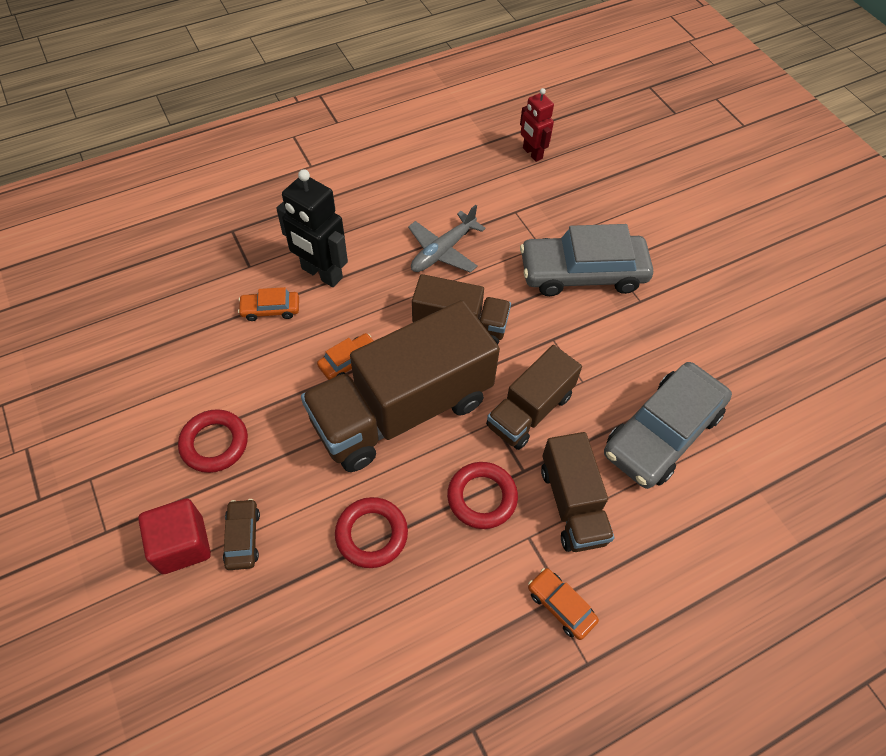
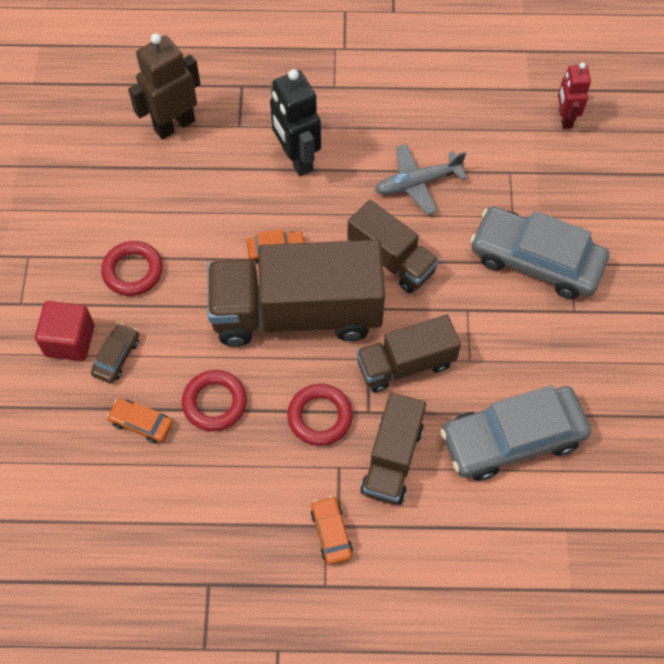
camera: 30 degrees right, 5 degrees up
orange car [238,287,299,321] -> orange car moved to [107,398,173,443]
none -> brown robot [128,33,200,140]

